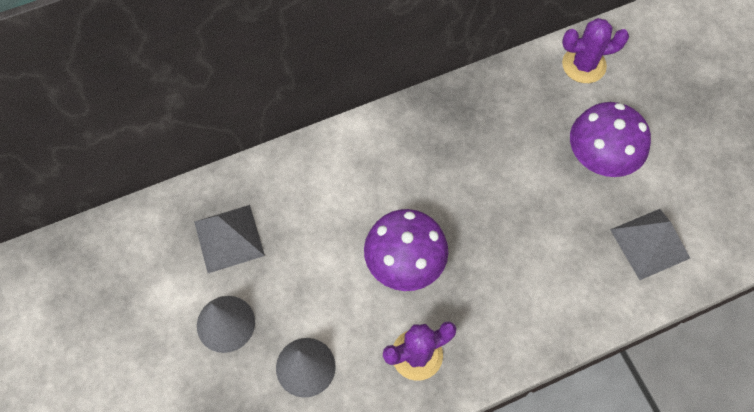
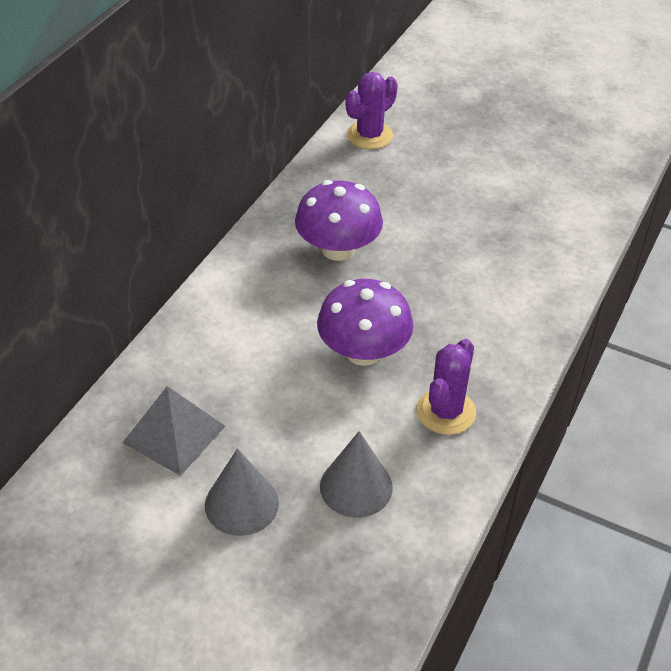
camera: 40 degrees left, 20 degrees down
purple mushroom [570,102,651,177] -> purple mushroom moved to [295,180,383,261]
grey pyramid [610,209,690,280] -> none

